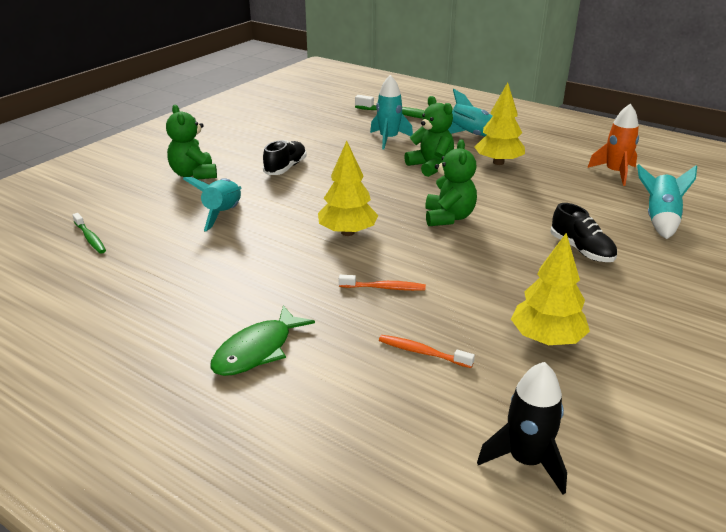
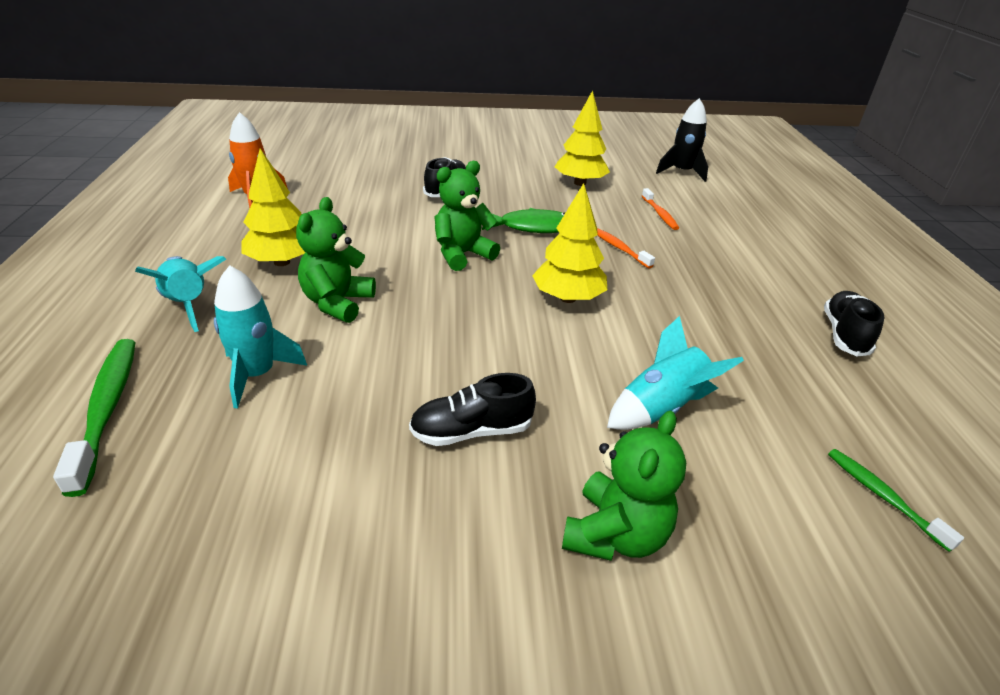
camera: 130 degrees left, 5 degrees up
green toothbrush [72,213,106,254] -> green toothbrush turned 45 degrees counterclockwise [828,449,964,552]
green fish [210,306,315,376] -> green fish moved to [482,208,565,233]
turquoise rocket [637,164,697,239] -> none
none -> black shoe [824,291,885,356]

